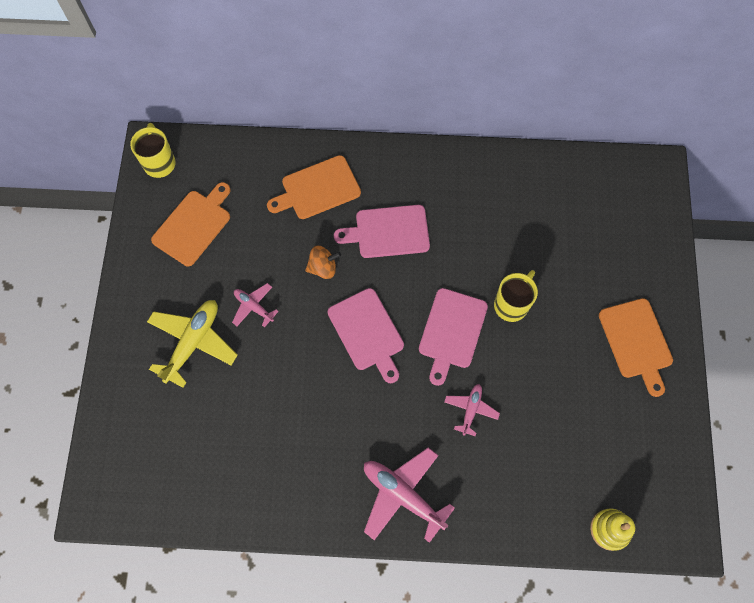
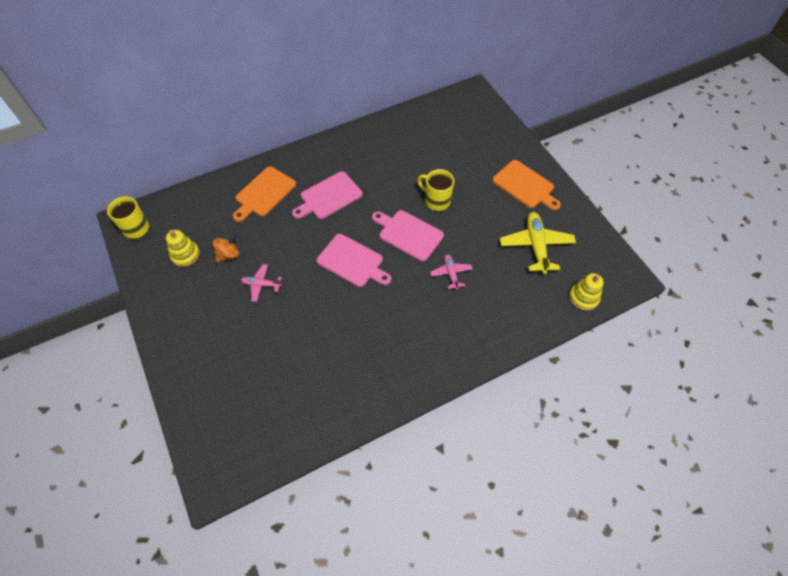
camera: 30 degrees left, 10 degrees down
yellow plane [147,300,238,388] -> yellow plane moved to [500,212,576,274]
orange cutting board [151,182,231,266] -> yellow stacking toy [166,230,200,267]
orange spinning top [305,246,341,279] -> orange spinning top moved to [213,233,239,263]
pink plane [364,447,455,543] -> none
pink cutting board [419,288,488,386] -> pink cutting board turned 135 degrees clockwise [372,210,444,262]
yellow mug [494,270,538,322] -> yellow mug turned 60 degrees counterclockwise [417,169,454,211]

